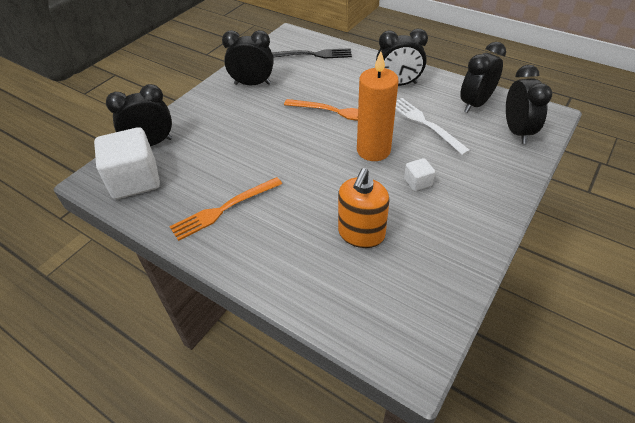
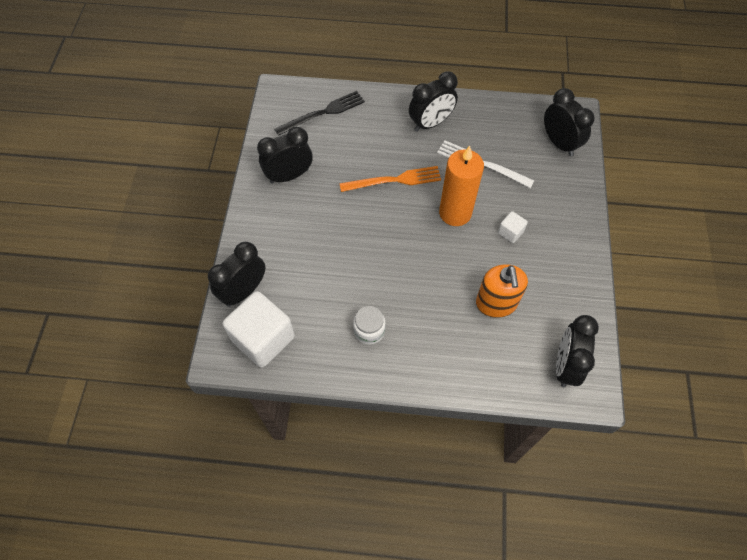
camera: 30 degrees left, 15 degrees up
orange fork [169,177,282,241] -> white jar [353,306,385,345]
black clock [460,42,506,113] -> black clock moved to [556,315,599,387]

